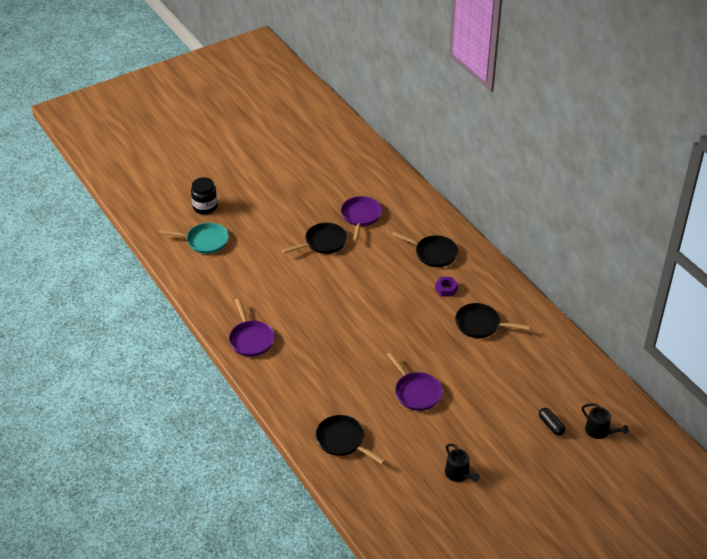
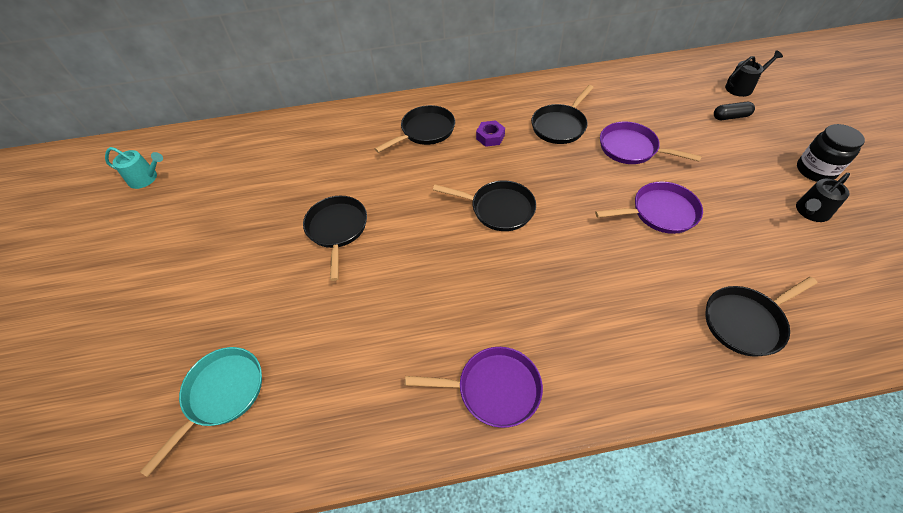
camera: 65 degrees left, 10 degrees up
black jar [191,177,218,214] -> black jar moved to [797,124,865,182]
purple pan [341,196,382,241] -> purple pan moved to [600,122,702,164]
black watering can [445,444,480,482] -> black watering can turned 150 degrees clockwise [796,173,850,222]
none -> turquoise watering can [105,147,163,189]
none -> black pan [433,181,536,231]

